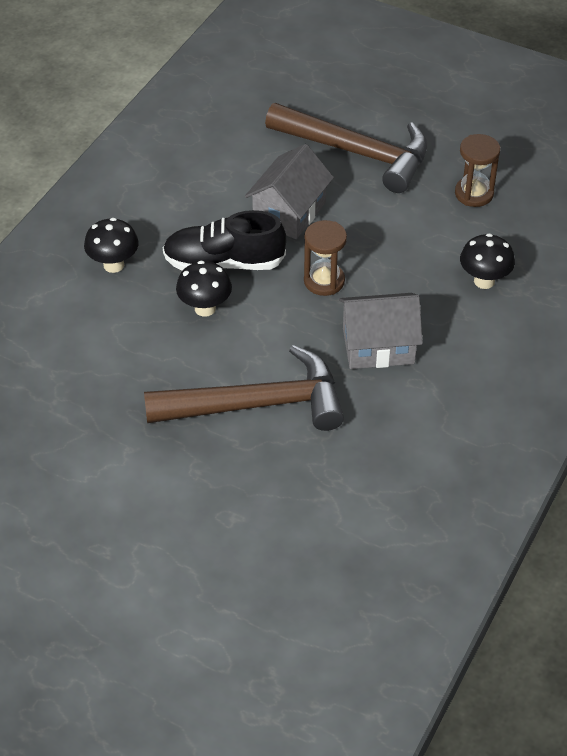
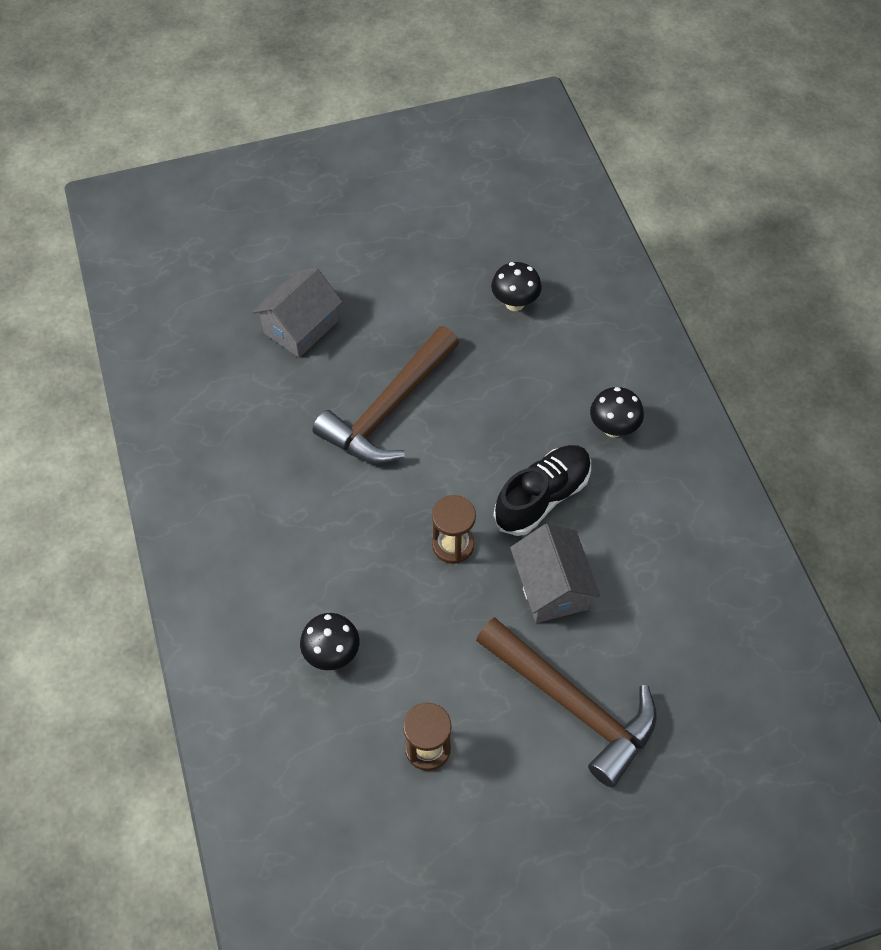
camera: 135 degrees right, 10 degrees up
black mushroom [176,261,232,317] -> black mushroom moved to [491,262,542,311]
brown hammer [265,103,427,193] -> brown hammer turned 120 degrees counterclockwise [476,617,657,788]
grey house [339,293,423,369] -> grey house moved to [252,267,342,358]

